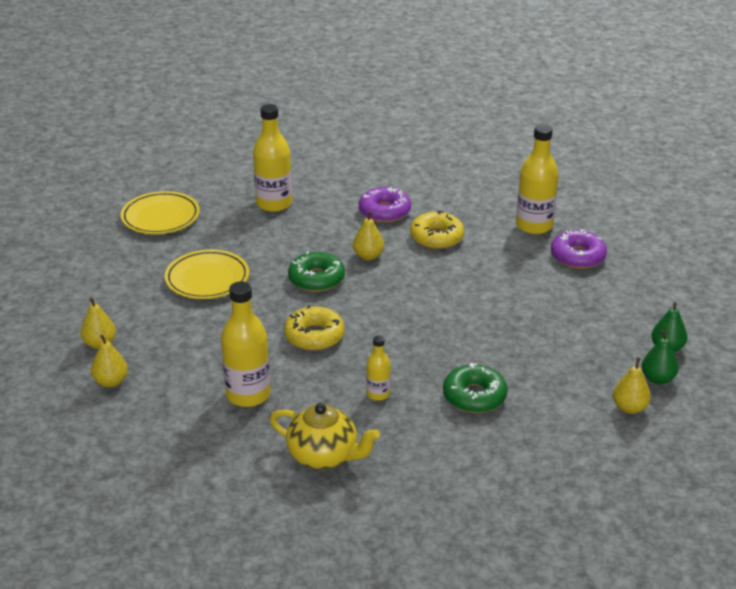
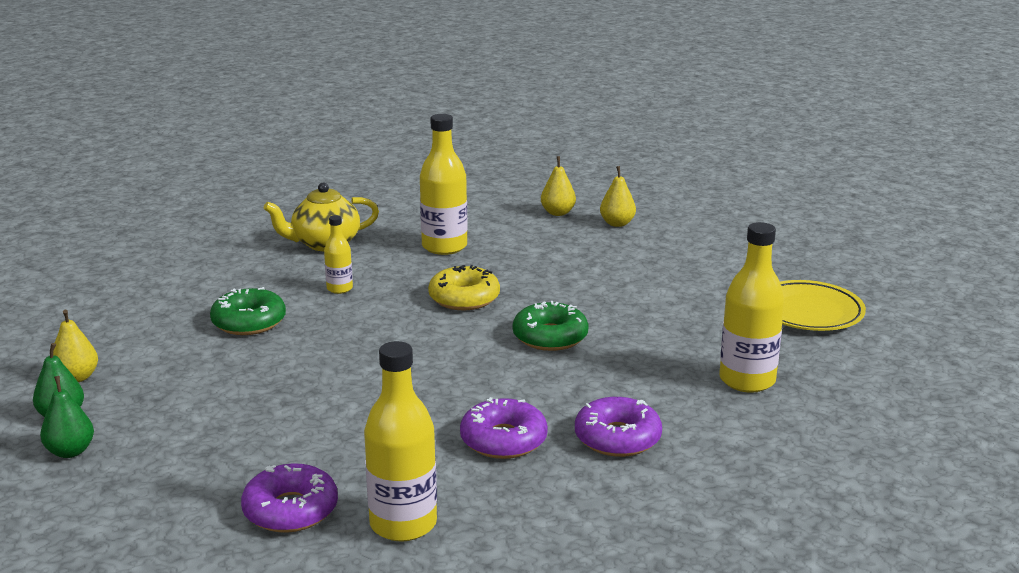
camera: 135 degrees right, 10 degrees down
yellow plate [165,249,249,299] -> none
yellow pear [353,211,384,260] -> none
yellow donut [410,210,464,249] -> purple donut [460,397,548,459]

